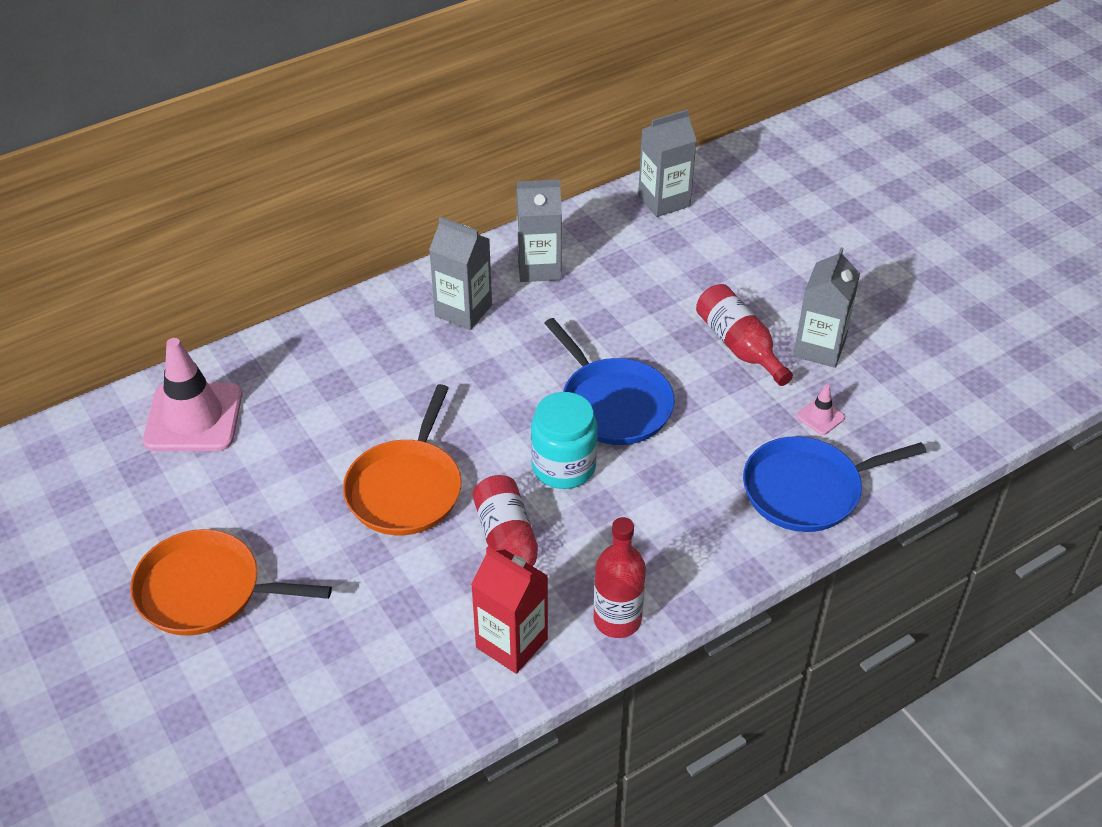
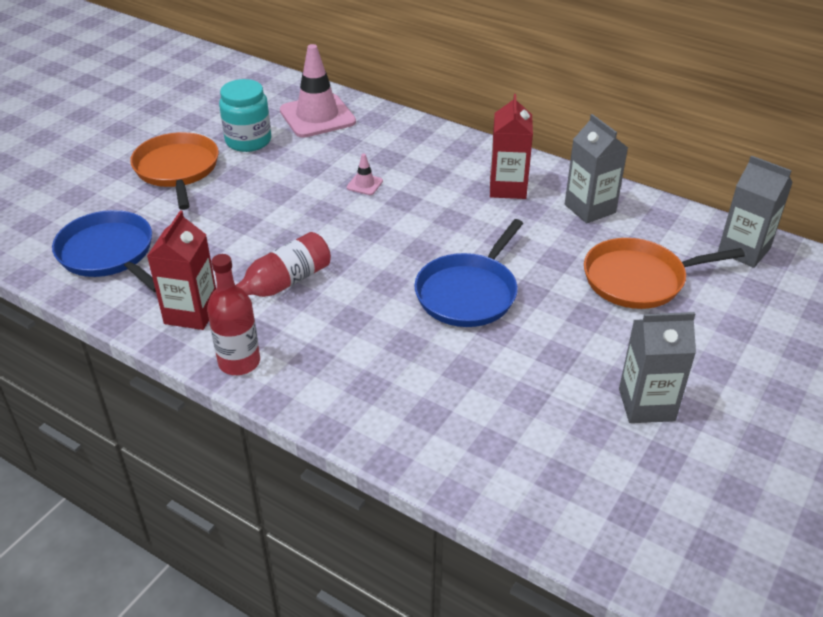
camera: 65 degrees right, 5 degrees down
orange pan [343,384,461,535] -> orange pan moved to [584,238,745,309]
grey carton [429,217,492,330] -> red carton [490,94,533,199]
turquoise jar [531,392,597,489] -> turquoise jar moved to [219,79,271,152]
red bottle [696,284,793,386] -> none
blue pan [743,436,926,532] -> blue pan moved to [52,210,156,292]
pink traffic cone [796,384,845,435] -> pink traffic cone moved to [347,153,383,195]

